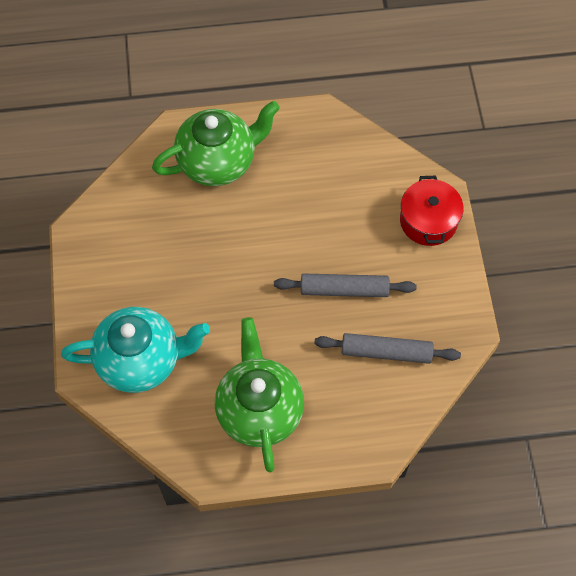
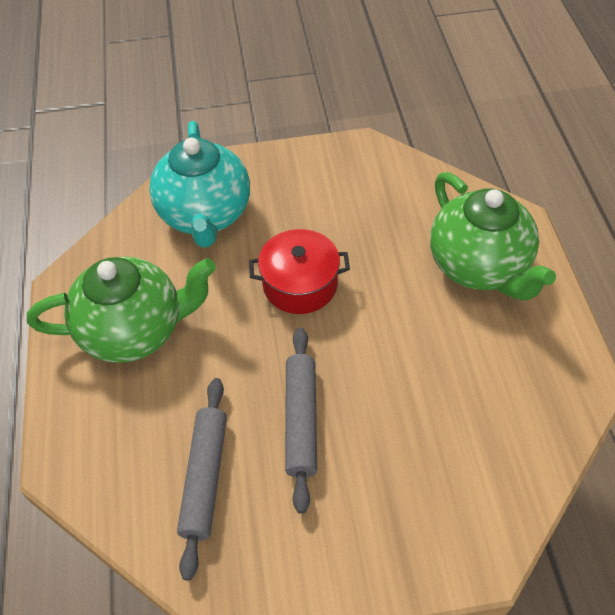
camera: 90 degrees right, 10 degrees down
red pot [400,176,464,246] -> red pot moved to [249,229,350,314]

